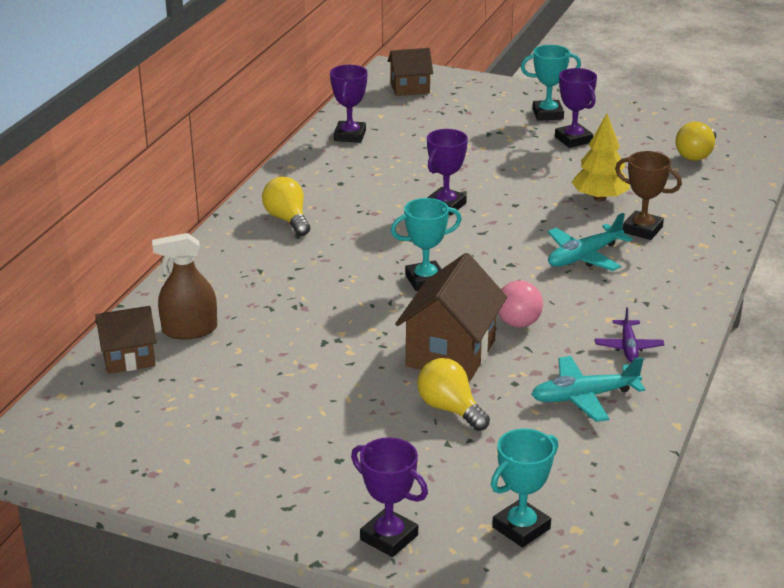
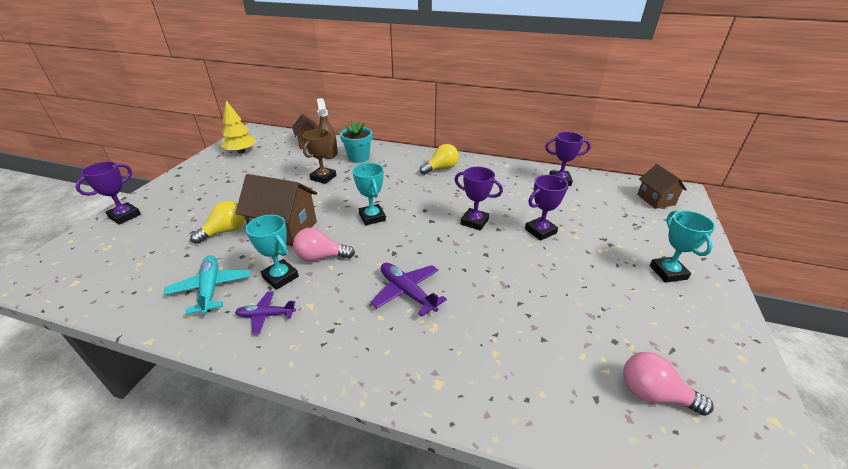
camera: 85 degrees right, 5 degrees up
turquoise trophy [491,429,558,547] -> turquoise trophy moved to [246,215,299,290]
turquoise plane [548,213,633,271] -> purple plane [371,263,447,317]
purple trophy [555,68,597,148] -> purple trophy moved to [525,175,569,241]
yellow tree [572,114,630,201] -> yellow tree moved to [221,100,256,154]
brown trophy [615,151,682,240] -> brown trophy moved to [303,129,336,184]
yellow light bulb [676,121,716,161] -> pink light bulb [623,352,714,416]
none -> turquoise flower pot [340,121,372,163]

